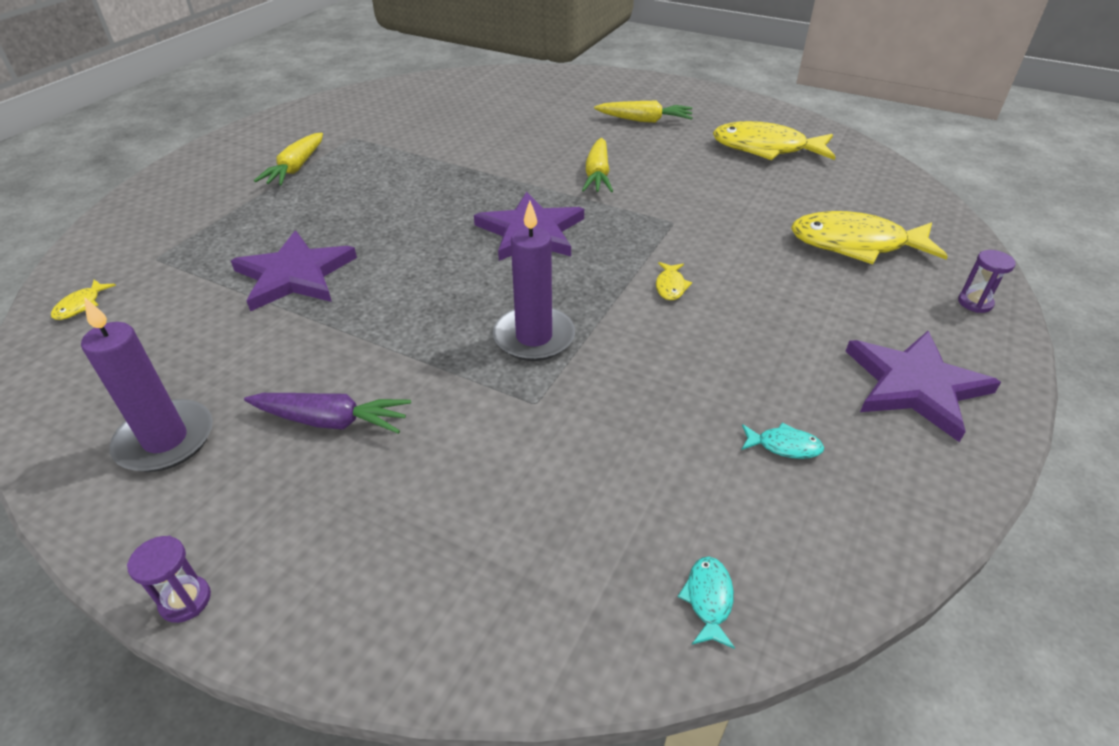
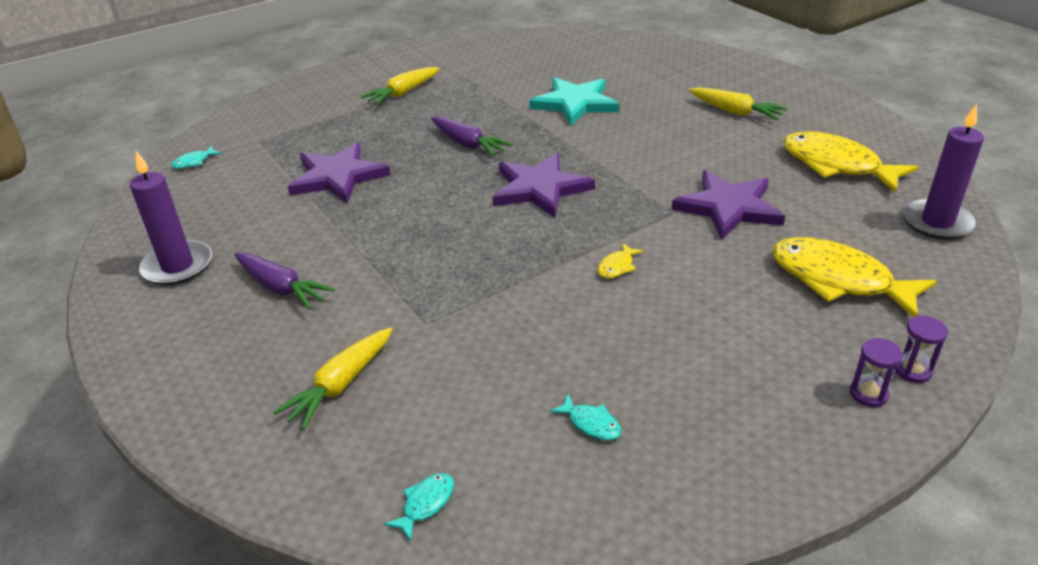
camera: 30 degrees right, 5 degrees down
yellow fish [51,280,116,320] -> turquoise fish [171,146,222,169]
purple hourglass [127,536,211,623] -> purple hourglass moved to [850,338,903,407]
purple candle [493,201,575,361] -> purple candle moved to [902,104,984,240]
yellow carrot [582,138,613,192] -> yellow carrot moved to [273,328,392,430]
purple star [846,331,1001,442] -> purple star moved to [671,170,785,240]
none -> purple carrot [431,116,513,157]
none -> turquoise star [529,77,619,126]

